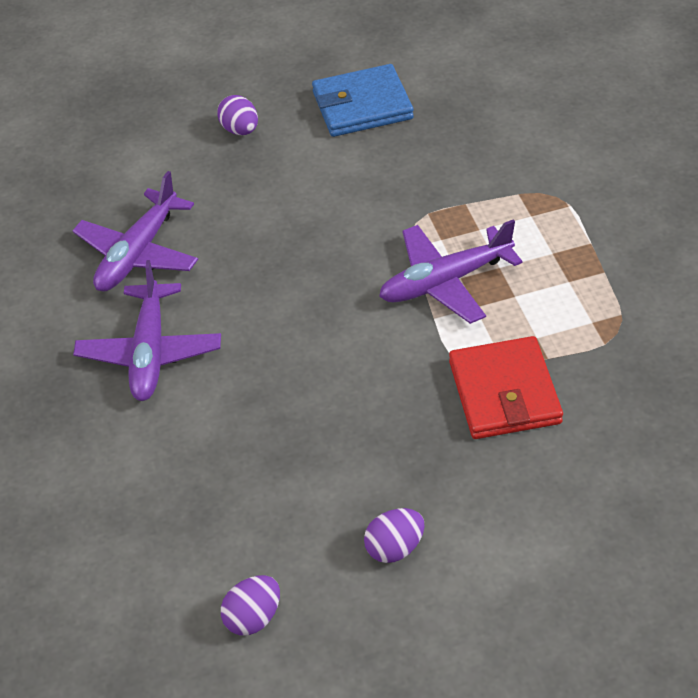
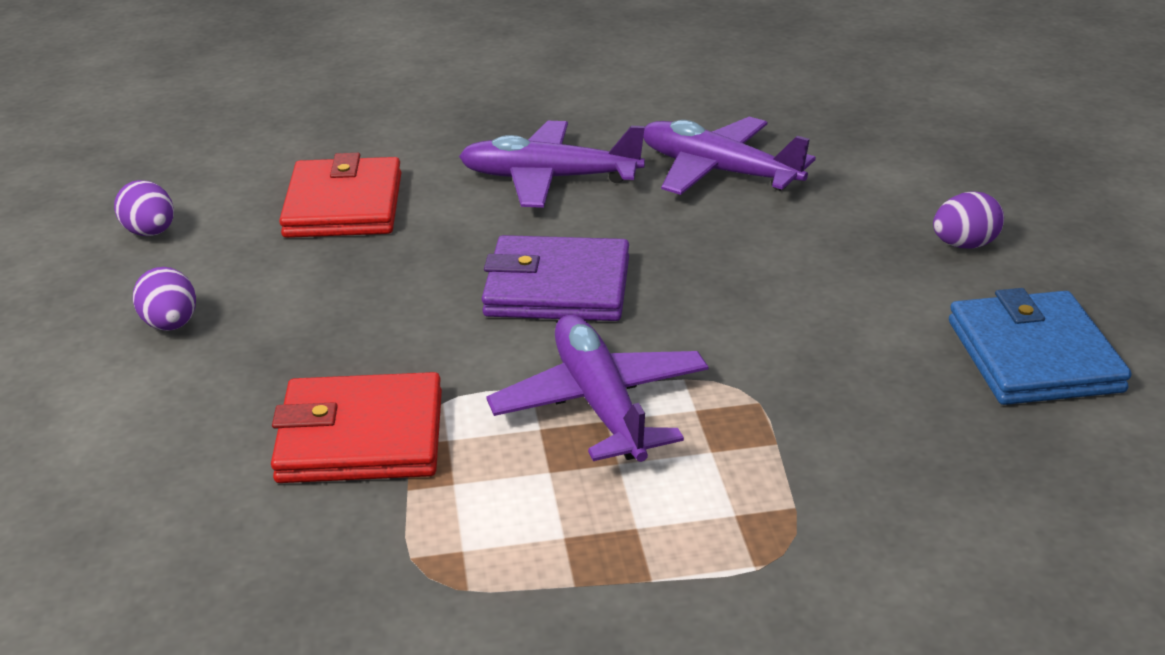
camera: 95 degrees right, 15 degrees down
none -> red wallet [279,153,401,238]
none -> purple wallet [482,235,629,321]

